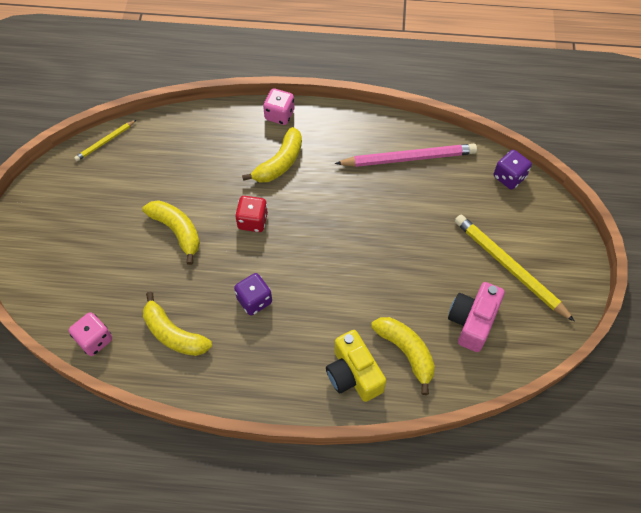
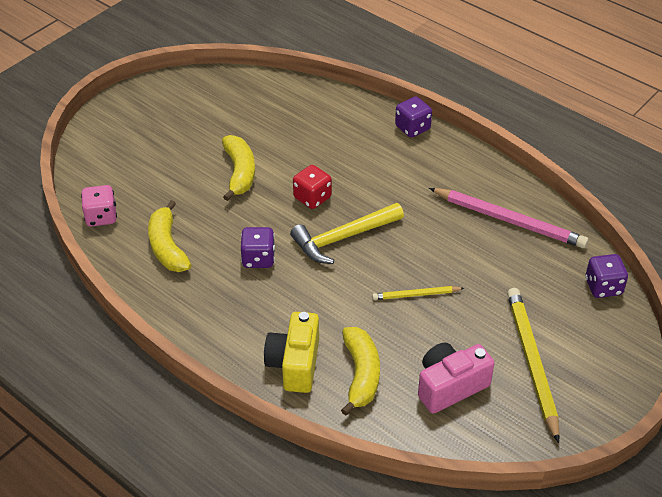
camera: 35 degrees right, 15 degrees down
yellow pencil [74,120,136,161] -> yellow pencil moved to [372,286,464,300]
yellow banana [242,127,302,182] -> none
pink dice [263,88,294,125] -> purple dice [395,96,432,138]
none -> yellow hammer [290,203,404,264]

